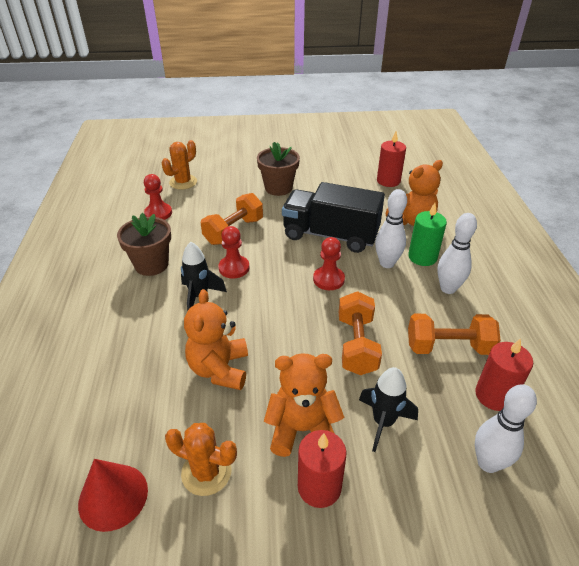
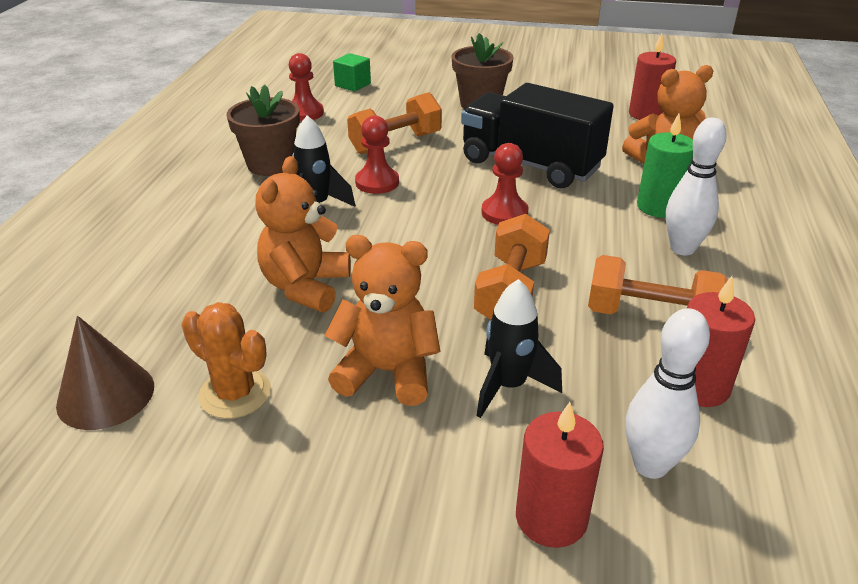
camera: 15 degrees right, 5 degrees down
red cone [78,459,148,532] -> brown cone [56,316,154,430]
orange cactus [162,140,197,190] -> green cube [333,53,371,92]
red candle [298,430,347,508] -> red candle moved to [516,402,604,548]
white bowling pin [375,189,407,268] -> none

